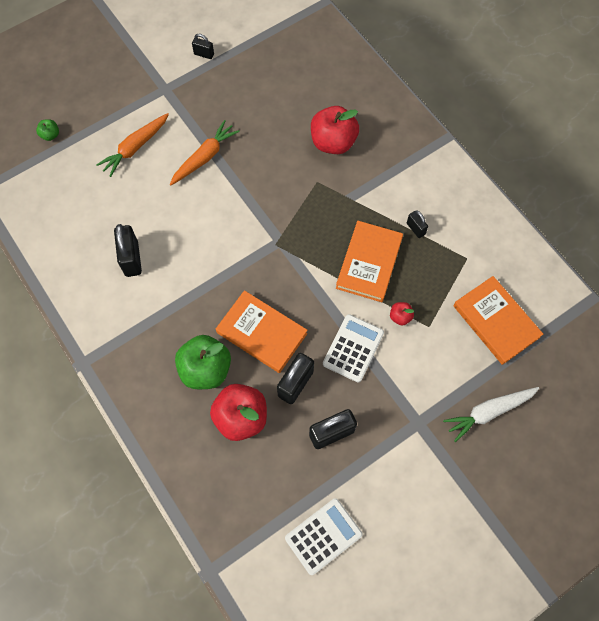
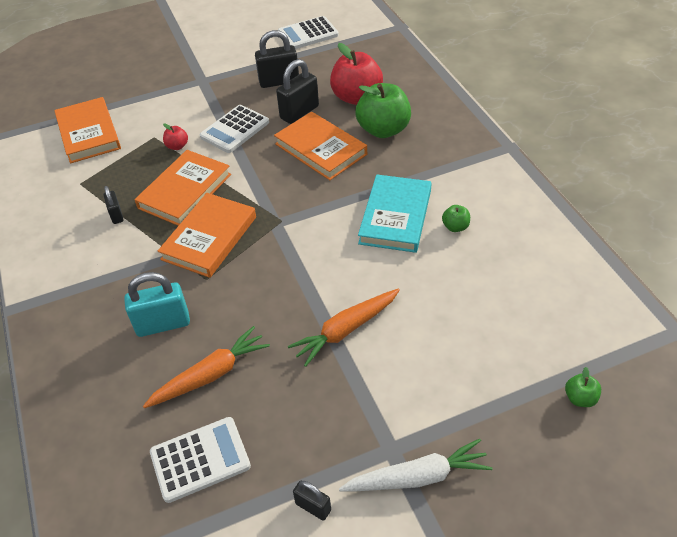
camera: 165 degrees left, 20 degrees down
orange carrot [96,113,169,177] -> orange carrot moved to [143,326,270,408]
black padlock [114,224,142,277] -> green apple [442,205,470,232]
red apple [311,106,359,154] -> turquoise padlock [124,272,190,337]
white carrot [443,387,539,442] -> white carrot moved to [339,439,492,491]
none -> white calculator [150,417,251,503]
none -> orange book [158,193,256,278]
none -> turquoise book [358,174,431,253]

